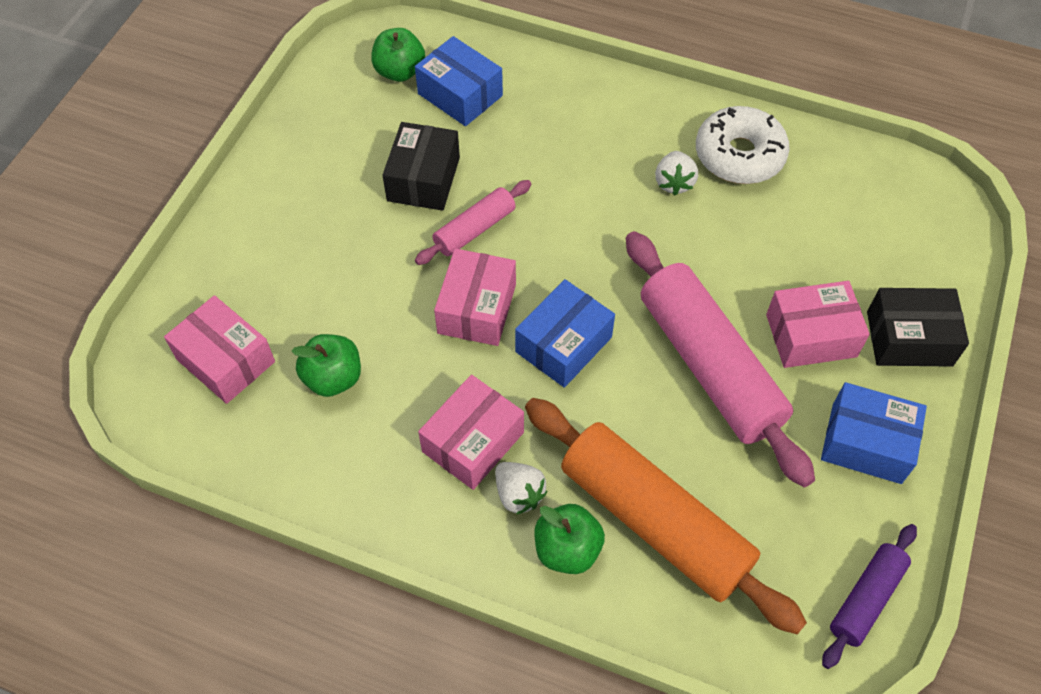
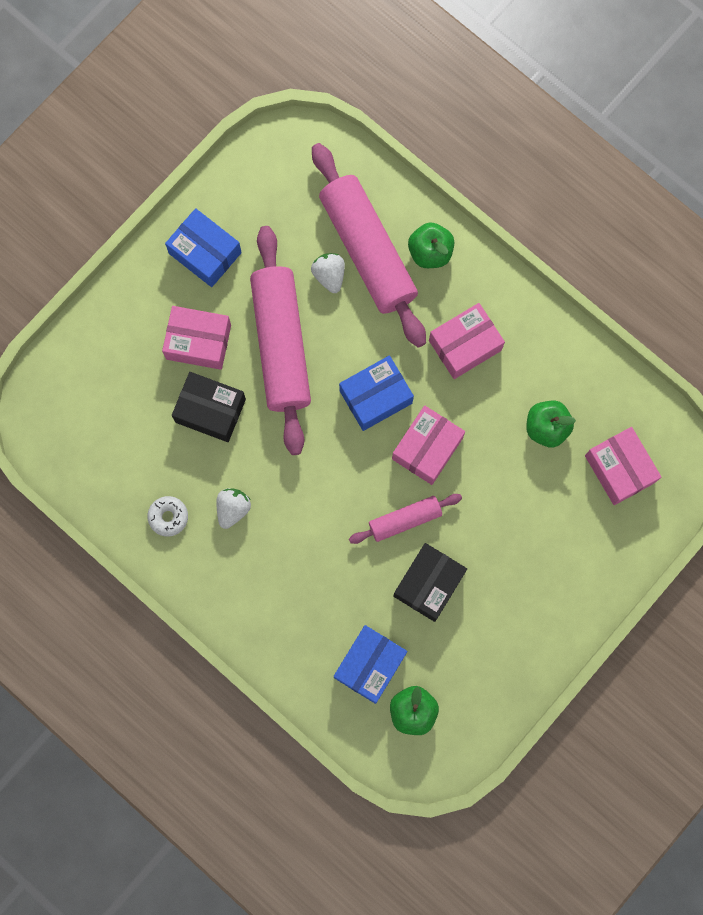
camera: 160 degrees left, 20 degrees up
blue box [415,36,503,126] -> blue box turned 60 degrees clockwise [334,625,407,704]
white strawberry [495,462,547,515] -> white strawberry moved to [311,253,345,293]
orange rolling pin [525,398,807,635] -> pink rolling pin [312,143,426,348]
white donut [696,106,790,184] -> white donut [147,496,188,537], size x0.52
purple rolling pin [822,524,917,669] -> none
black box [867,288,969,367] -> black box moved to [172,372,246,442]

